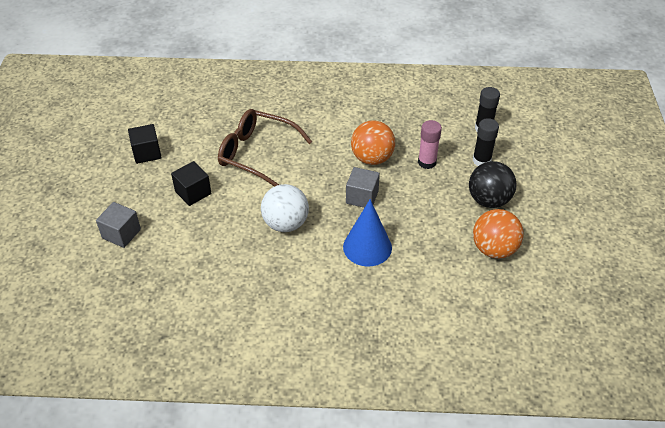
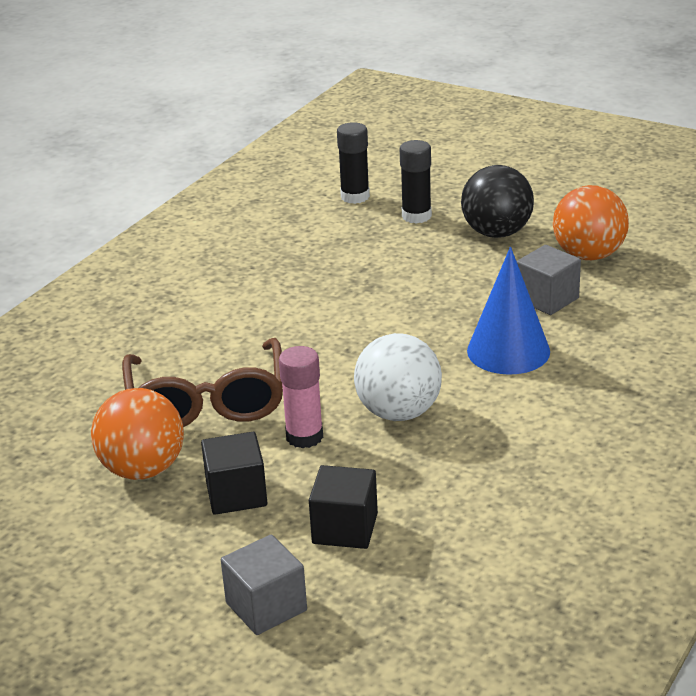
camera: 60 degrees left, 15 degrees down
black cube [128,124,162,164] -> black cube moved to [309,465,378,549]
brown glasses [218,109,312,187] -> brown glasses turned 60 degrees counterclockwise [122,338,283,427]
grey cube [346,167,380,208] -> grey cube moved to [517,245,581,315]
orange ball [351,120,395,165] -> orange ball moved to [91,388,184,480]
pink glue stick [418,120,442,169] -> pink glue stick moved to [279,346,323,448]

